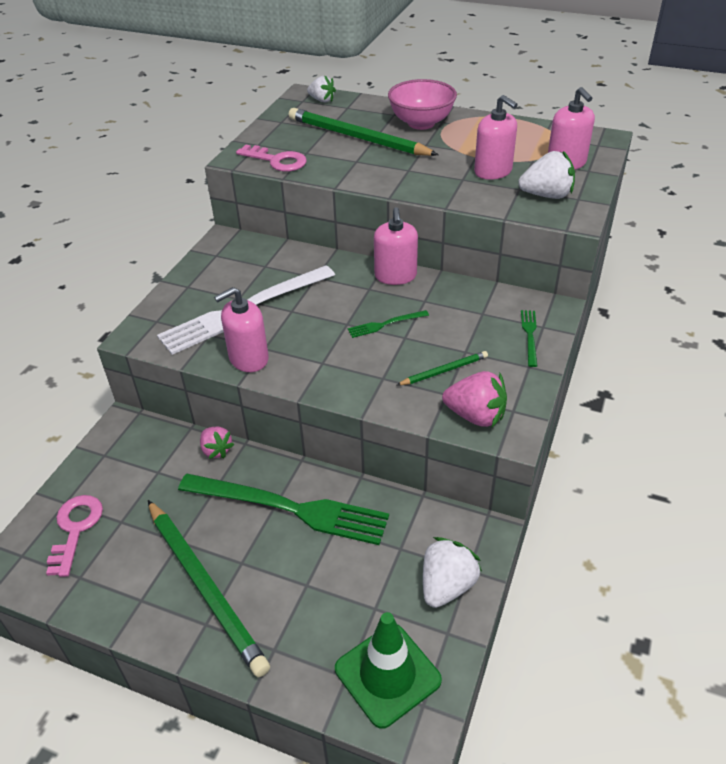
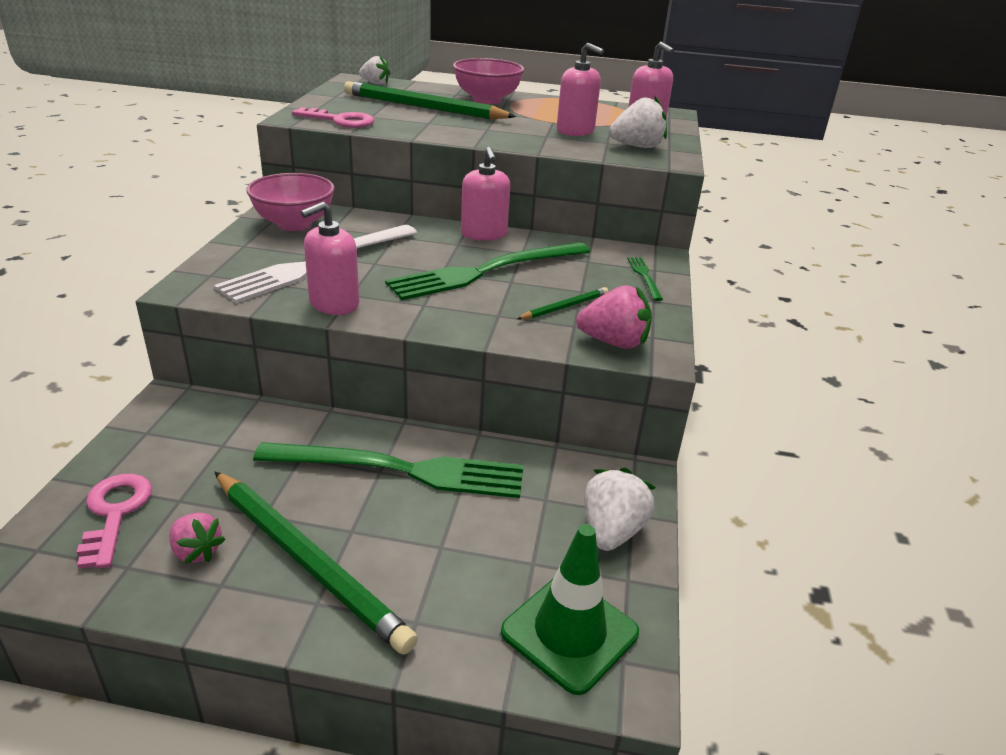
camera: 15 degrees left, 10 degrees down
pink strawberry [200,427,234,459] -> pink strawberry moved to [169,513,226,564]
green fork [348,310,429,338] -> green fork [385,242,591,300], size x2.36
none -> pink bowl [246,173,335,231]

